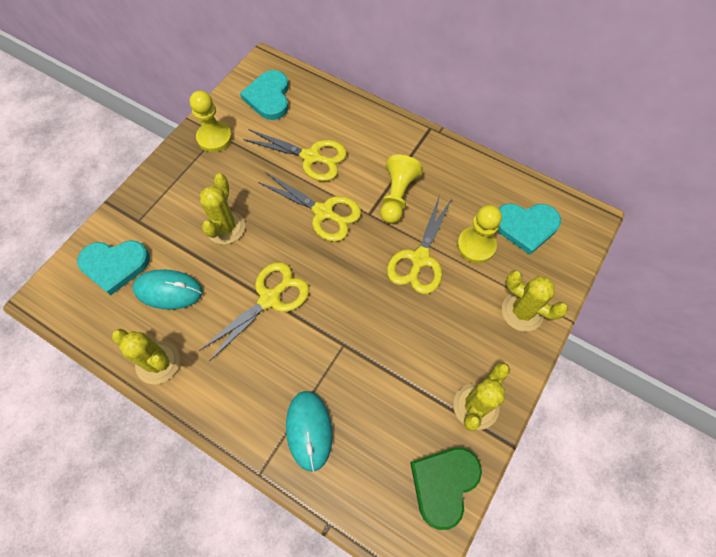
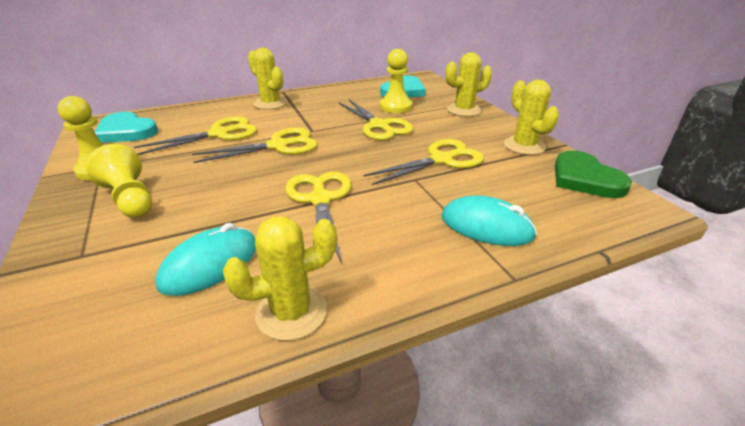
camera: 55 degrees left, 30 degrees down
turquoise heart [77,240,150,295] -> none
yellow cactus [200,173,245,244] -> yellow cactus moved to [248,48,287,110]
yellow pawn [380,155,423,223] -> yellow pawn moved to [85,144,152,218]
none -> yellow scissors [364,139,484,185]

